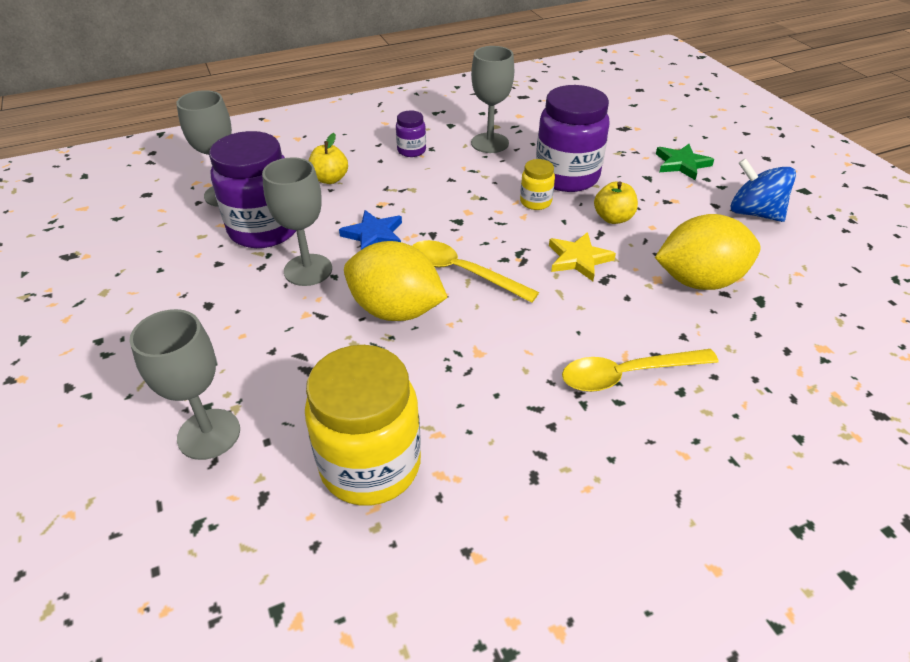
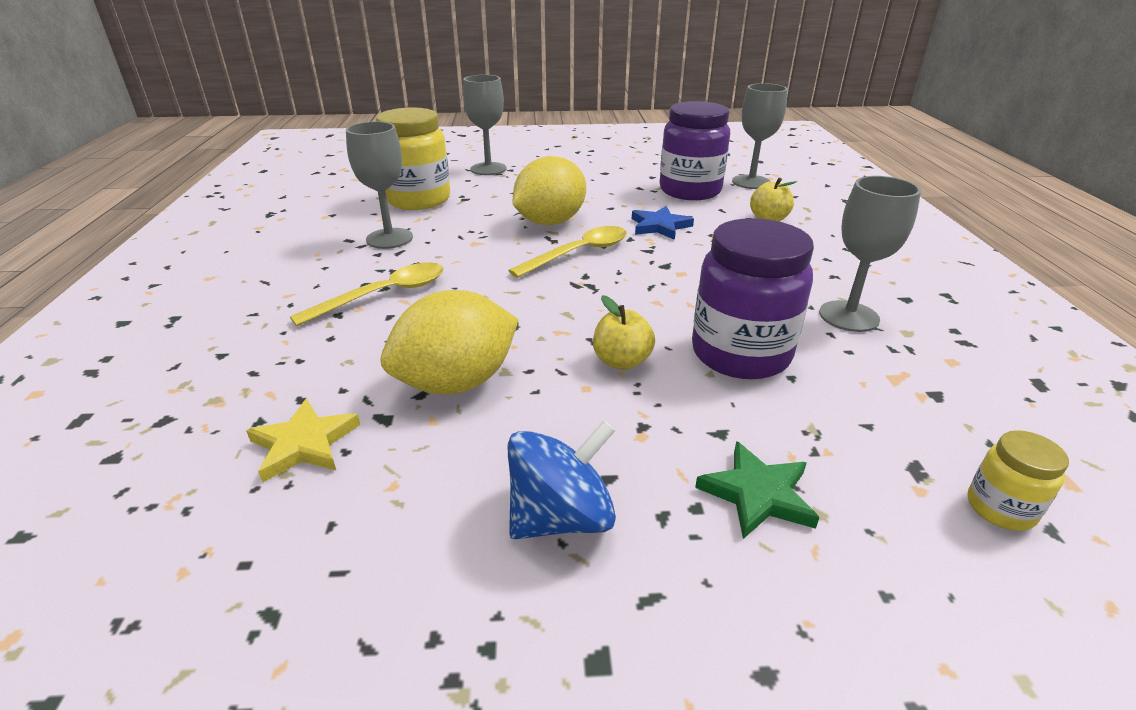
camera: 110 degrees right, 10 degrees down
grey goblet [262,157,332,286] -> grey goblet moved to [346,122,413,249]
purple jar [396,111,426,157] -> none
yellow jar [520,159,555,210] -> yellow jar moved to [968,430,1069,531]
yellow star [549,232,616,281] -> yellow star moved to [246,399,360,483]
yellow spoon [562,349,719,392] -> yellow spoon turned 45 degrees clockwise [290,262,444,326]
yellow lemon [655,214,761,290] -> yellow lemon turned 45 degrees clockwise [381,290,519,395]

